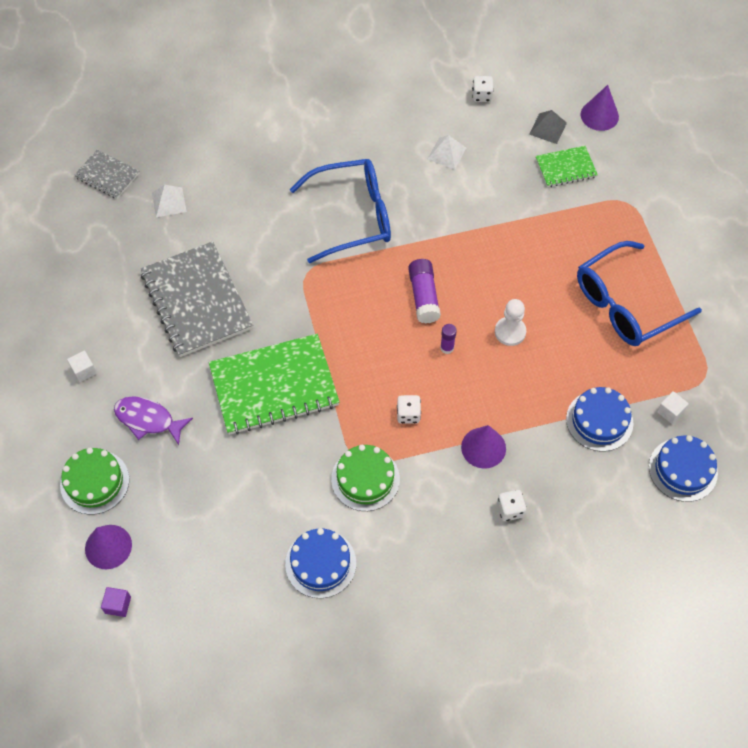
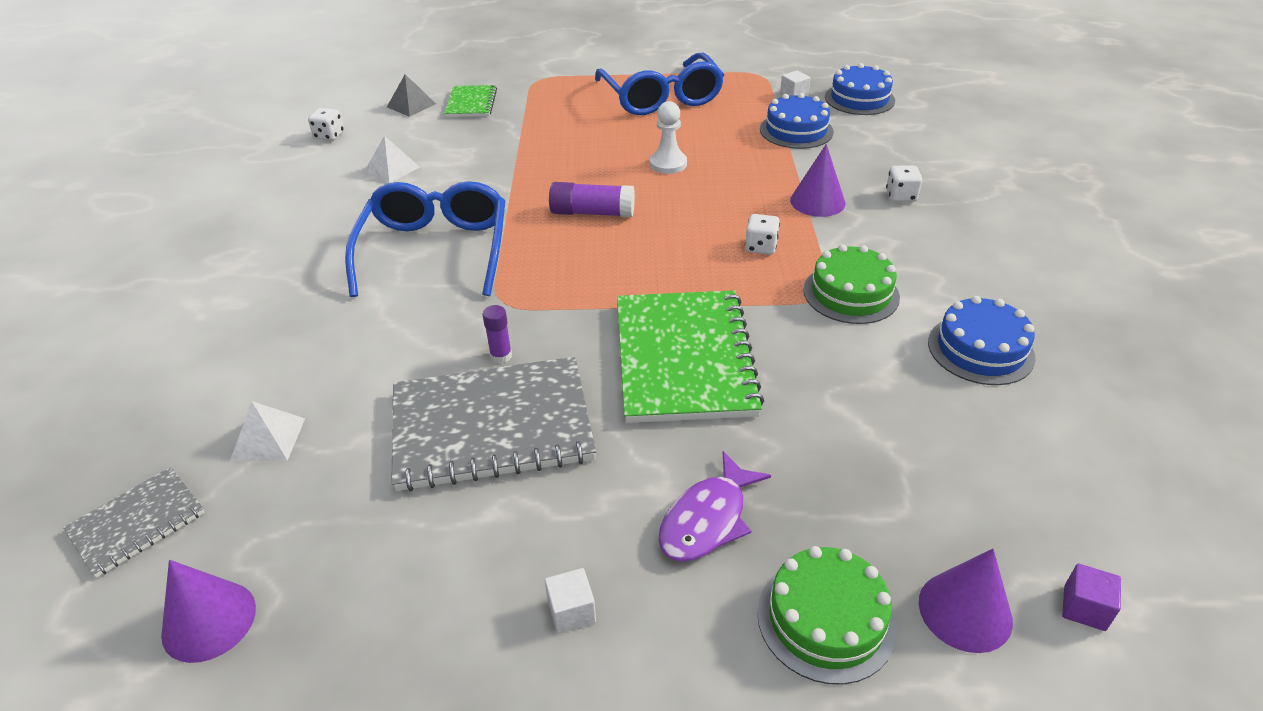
camera: 75 degrees left, 20 degrees down
purple glue stick [440,324,457,354] -> purple glue stick moved to [483,305,512,364]
purple cone [581,85,619,131] -> purple cone moved to [161,560,256,663]

